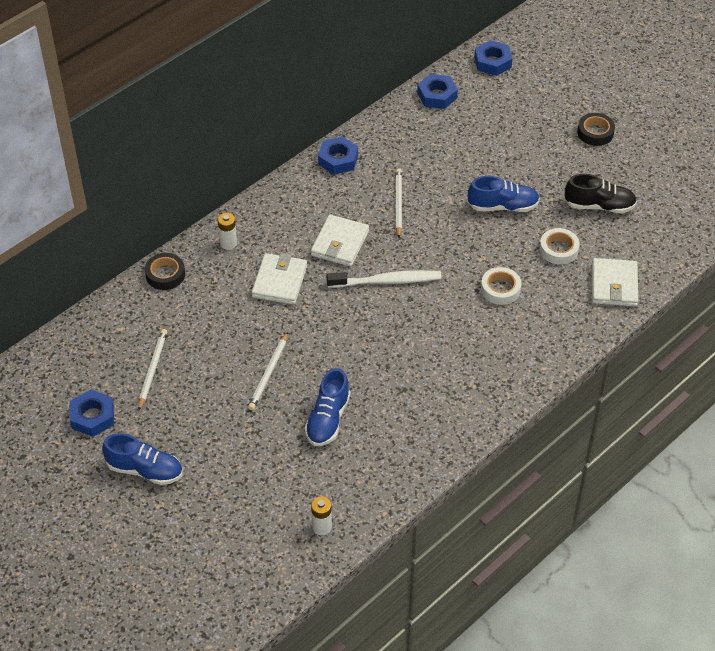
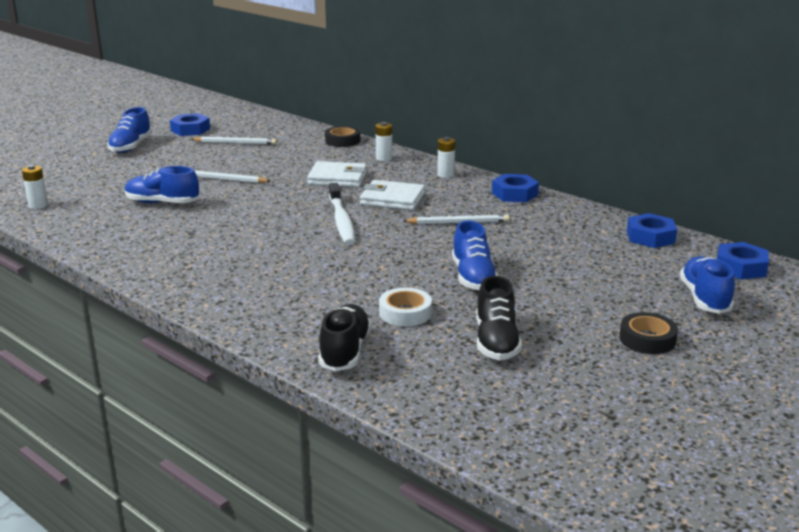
camera: 85 degrees right, 25 degrees down
white tape [481,267,521,305] -> none
white wallet [592,258,638,306] -> black shoe [318,304,371,372]
none -> white battery [437,137,455,178]
none -> blue shoe [680,256,735,314]

